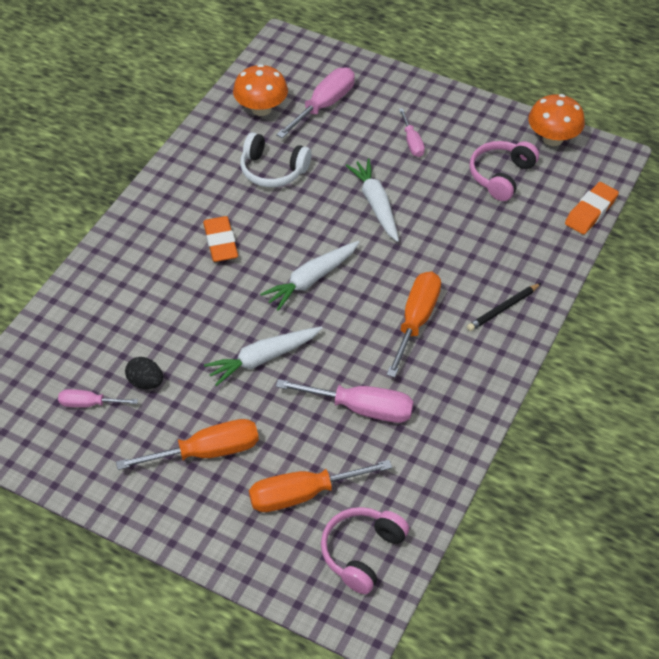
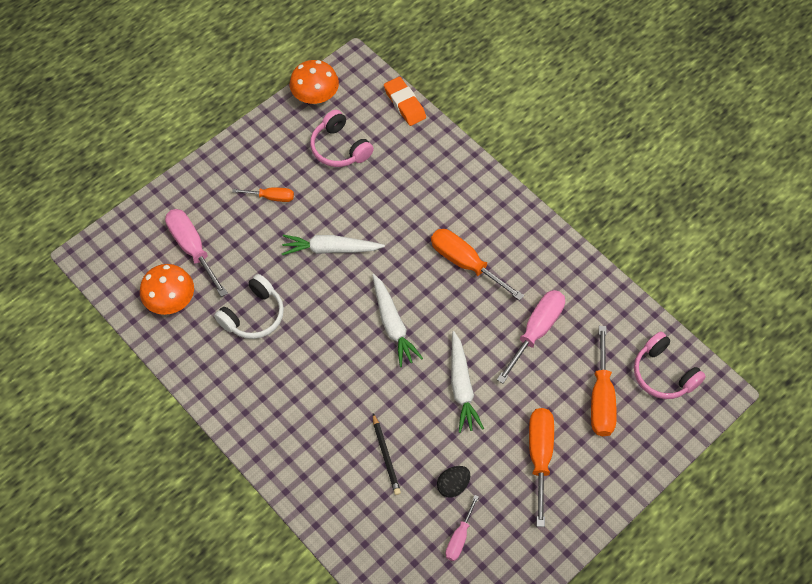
camera: 70 degrees left, 10 degrees up
orange eraser [203,216,238,262] -> none
pink screwdriver [399,108,425,157] -> orange screwdriver [232,187,294,202]
black pencil [467,283,541,331] -> black pencil moved to [373,413,401,495]

